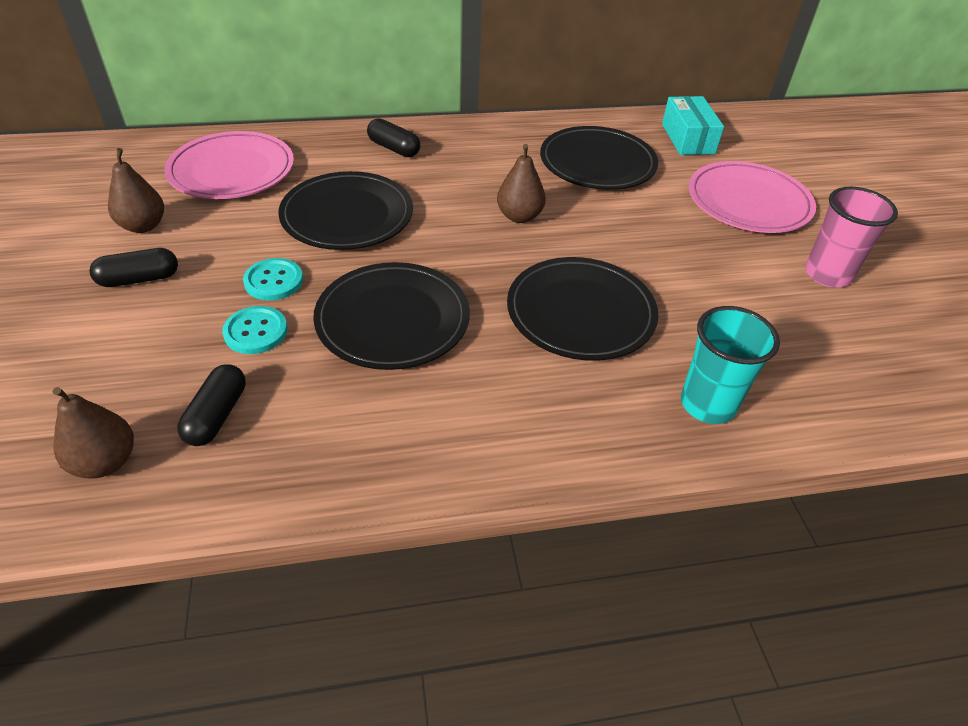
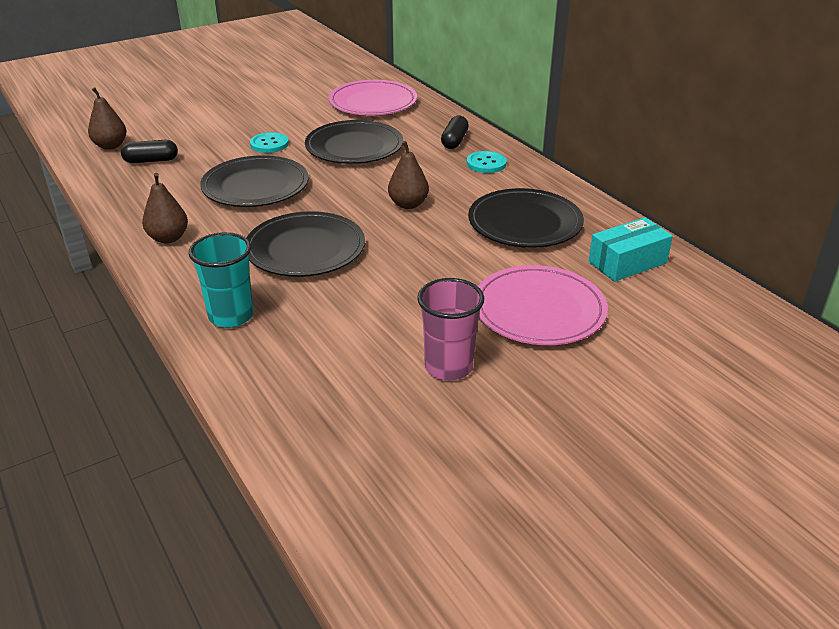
camera: 70 degrees right, 10 degrees down
black capsule [89,248,178,287] -> none
brown pear [108,148,164,233] -> brown pear moved to [142,173,188,243]
turquoise button [222,306,288,354] -> turquoise button moved to [467,151,507,173]

